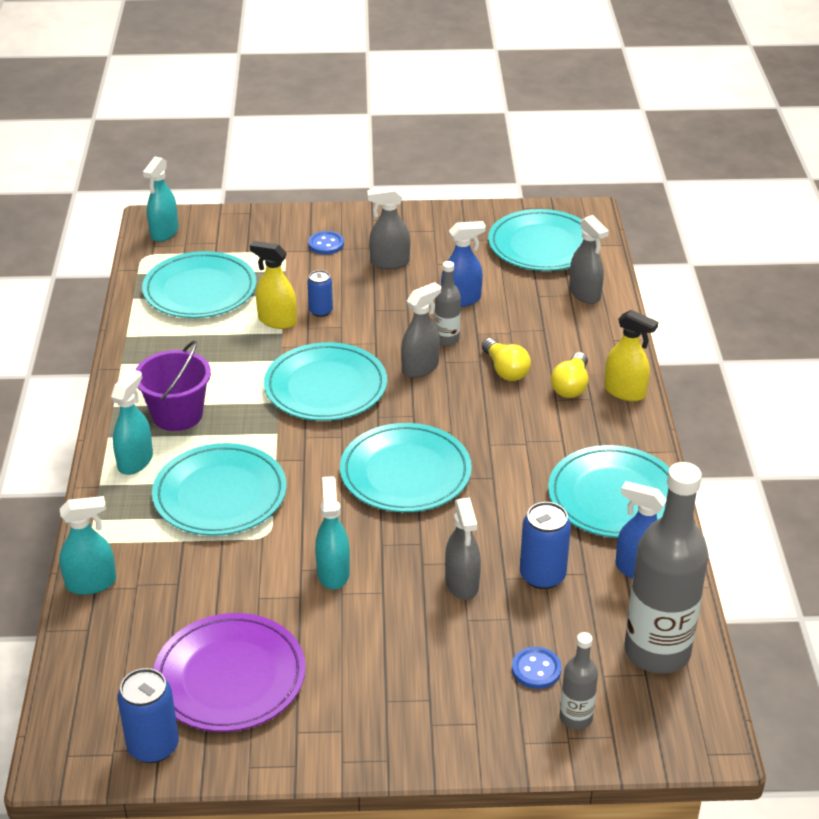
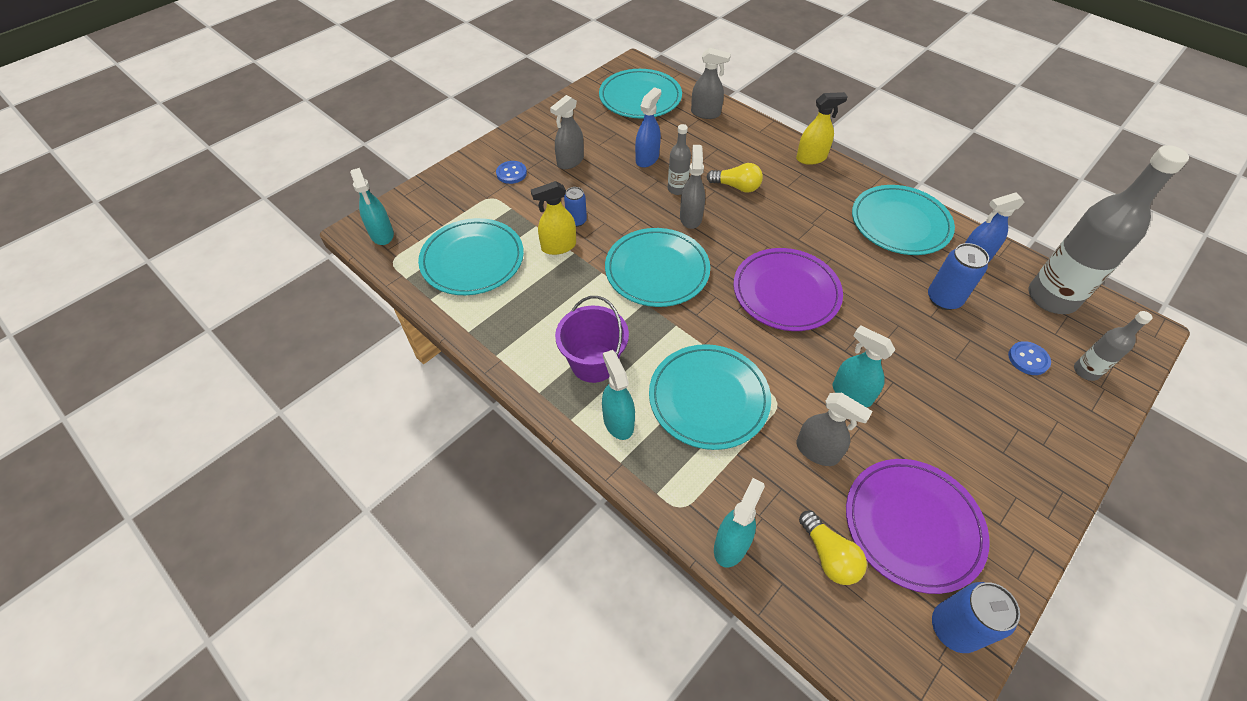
camera: 45 degrees left, 15 degrees up
turquoise plate [340,423,472,512] -> purple plate [733,248,843,331]
grey spray bottle [445,498,481,600] -> grey spray bottle moved to [796,393,873,466]
yellow light bulb [551,352,588,398] -> yellow light bulb moved to [799,511,867,585]

